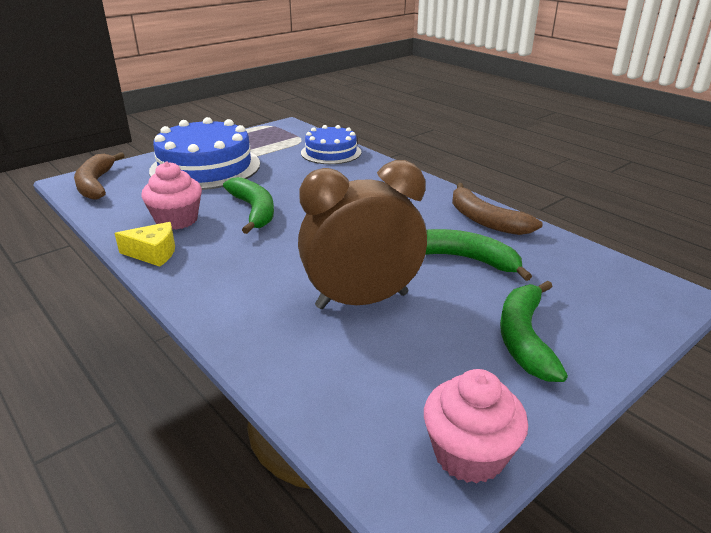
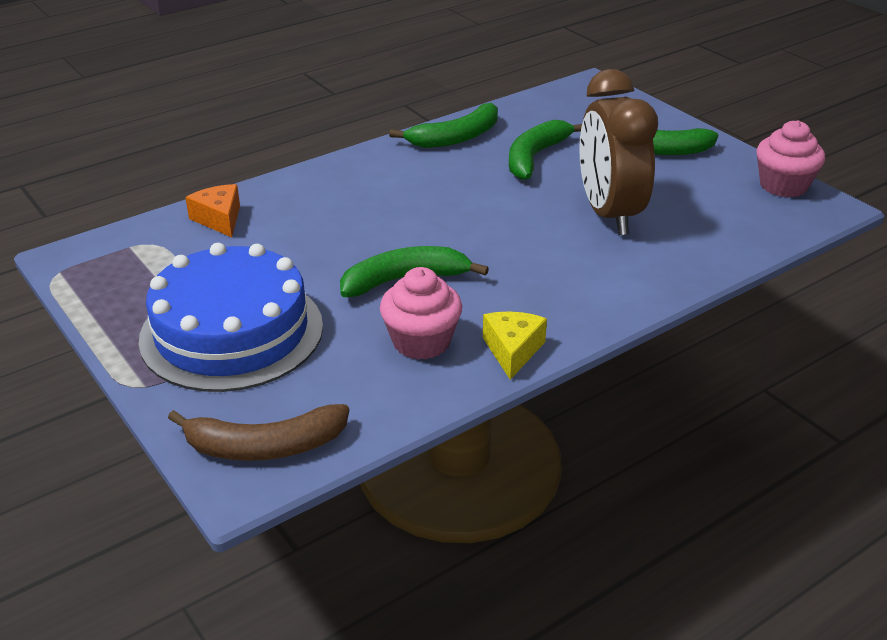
camera: 85 degrees left, 5 degrees up
blue cake [301,125,361,164] -> orange cheese [185,184,240,237]
brown banana [452,183,543,235] -> green banana [389,103,498,148]

